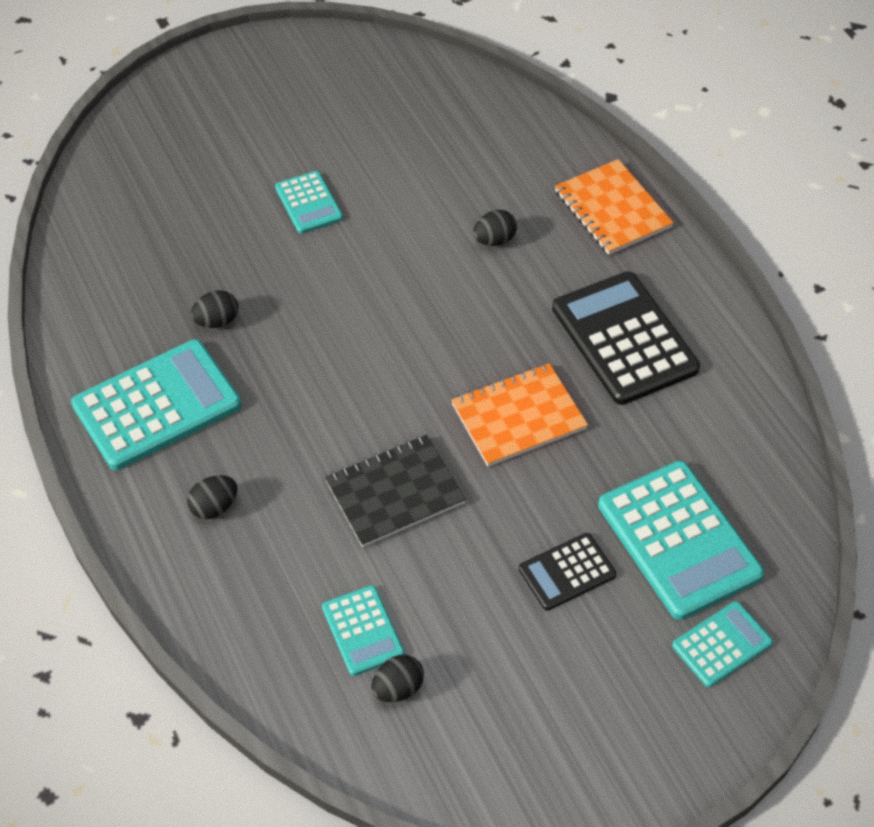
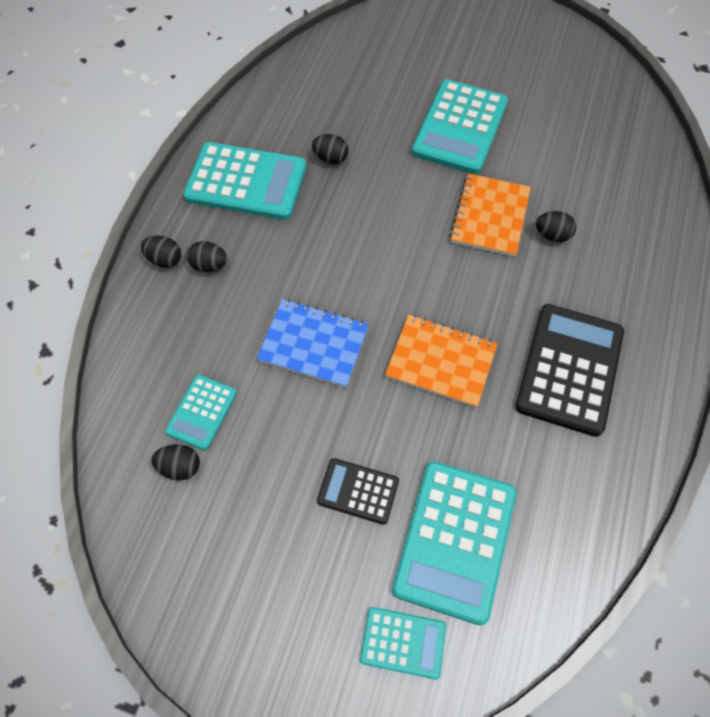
camera: 45 degrees right, 10 degrees up
turquoise calculator [275,171,343,234] -> turquoise calculator [412,79,508,174], size x1.87
black notebook [325,435,466,547] -> blue notebook [256,299,369,388]
orange notebook [555,159,674,255] -> orange notebook moved to [450,173,531,257]
none -> black egg [141,236,181,268]

